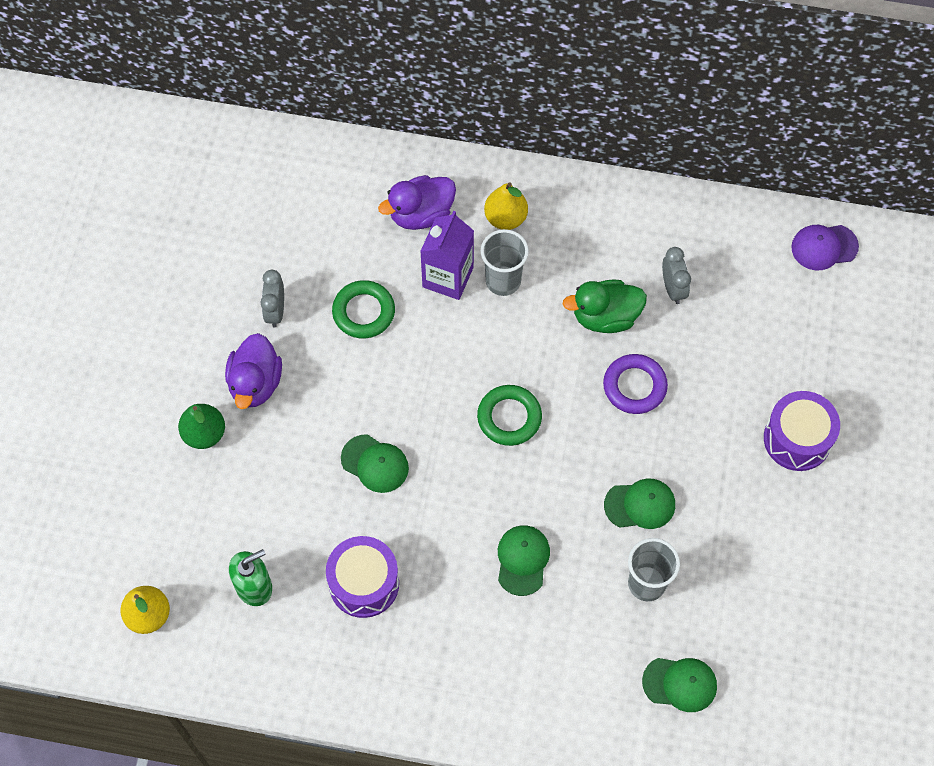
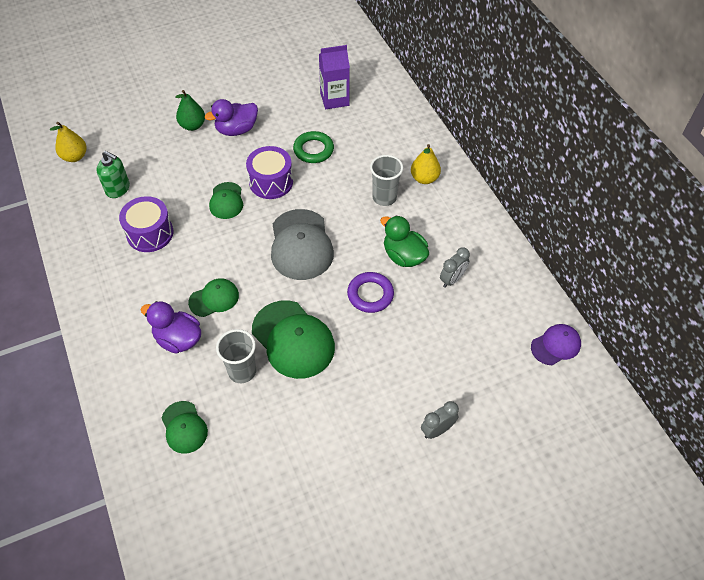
camera: 55 degrees right, 10 degrees down
grey clock [260,270,284,327] -> grey clock moved to [421,401,459,439]
purple duck [378,175,456,230] -> purple duck moved to [141,301,201,354]
purple carton [420,211,474,300] -> purple carton moved to [319,45,350,109]
green ring [477,385,542,446] -> grey cap [271,209,334,280]
green cap [604,479,675,529] -> green cap [252,300,335,379], size x1.78
purple drum [764,391,840,471] -> purple drum moved to [246,146,293,199]
purple cap [791,225,859,270] -> purple cap turned 105 degrees clockwise [531,324,581,365]

